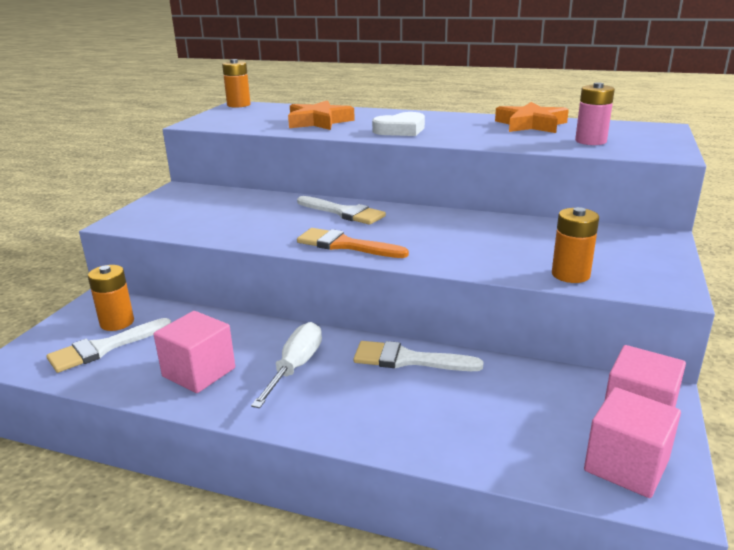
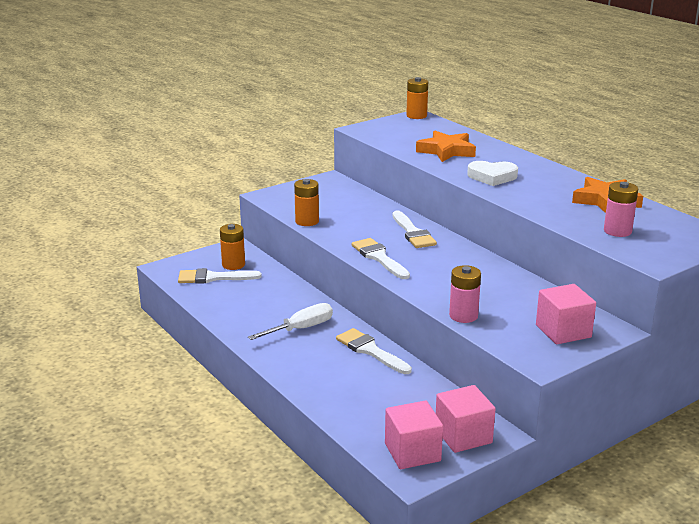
camera: 35 degrees right, 0 degrees up
pink cube [154,311,235,393] -> pink cube moved to [536,284,596,344]
orange brush [297,228,409,258] -> white brush [351,238,410,279]
orange battery [552,207,599,283] -> orange battery moved to [294,179,319,226]
none -> pink battery [449,265,481,323]

